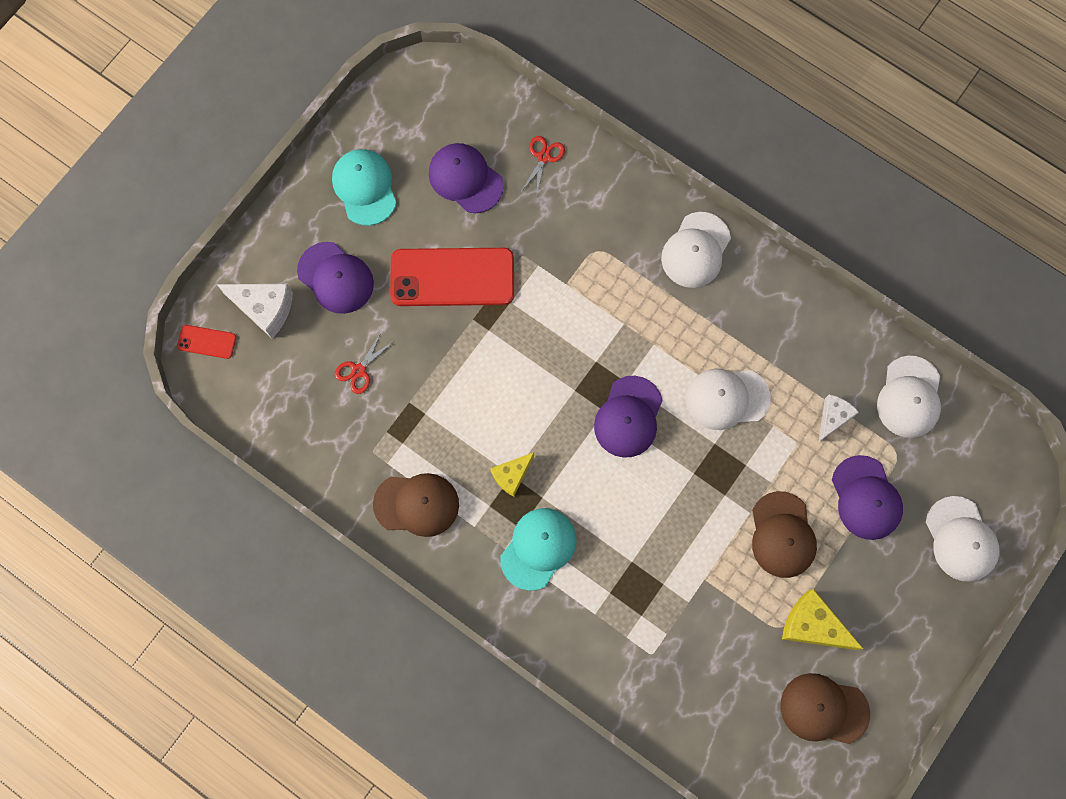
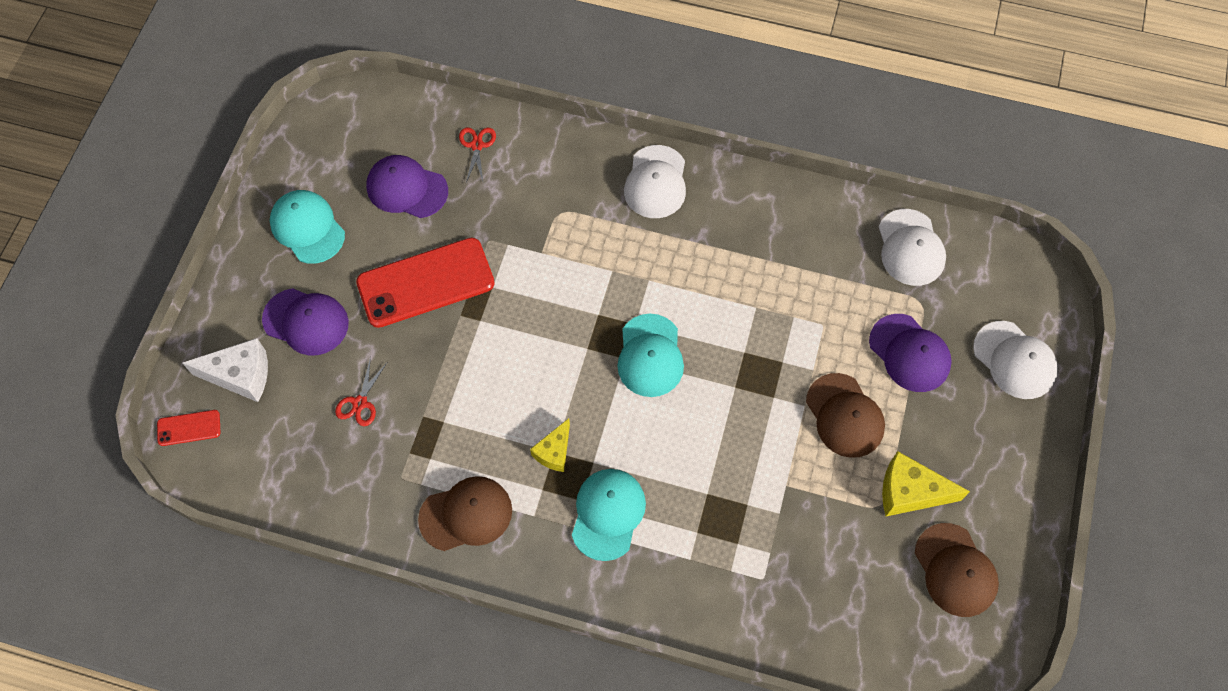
camera: 20 degrees left, 10 degrees down
purple cap [594,376,663,458] -> turquoise cap [617,314,684,397]
white cap [686,369,771,430] -> none
brown cap [780,673,870,744] -> brown cap turned 105 degrees counterclockwise [915,523,999,617]
white cheese [819,394,859,442] -> none

